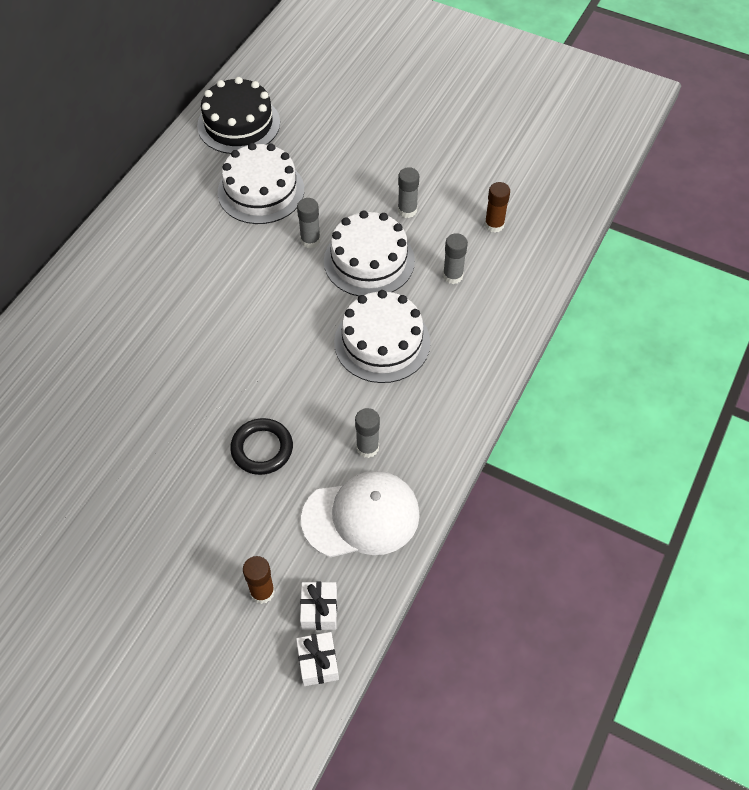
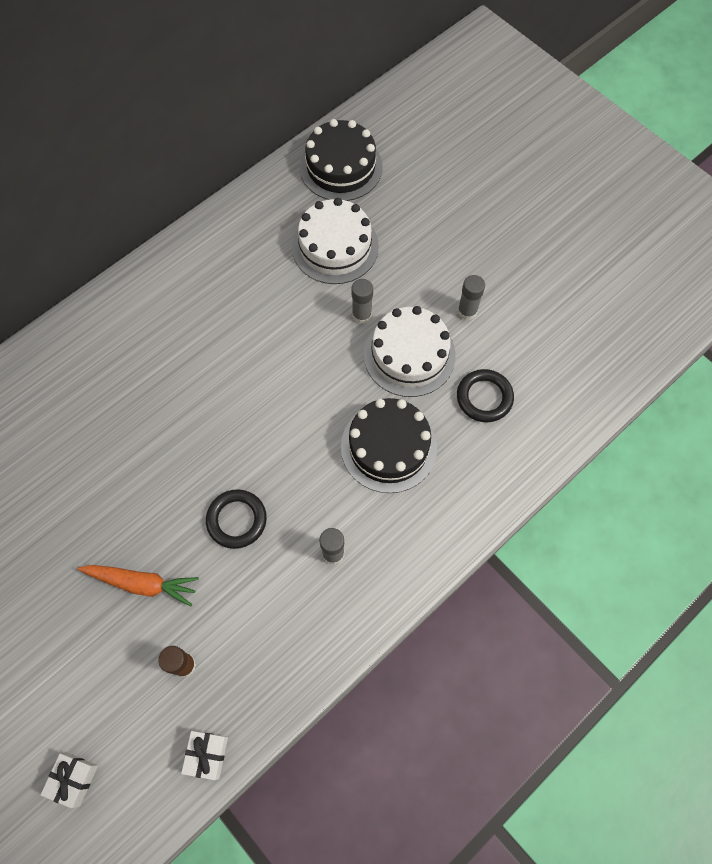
camera: 20 degrees right, 10 degrees up
white gift [300,582,337,630] -> white gift moved to [40,753,98,808]
white cap [301,471,420,557] -> none
white cake [334,290,430,383] -> black cake [341,398,437,493]
grey glue stick [443,233,468,284] -> black ring [457,369,514,422]
brown glue stick [485,182,510,233] -> none
none -> orange carrot [78,565,199,606]

